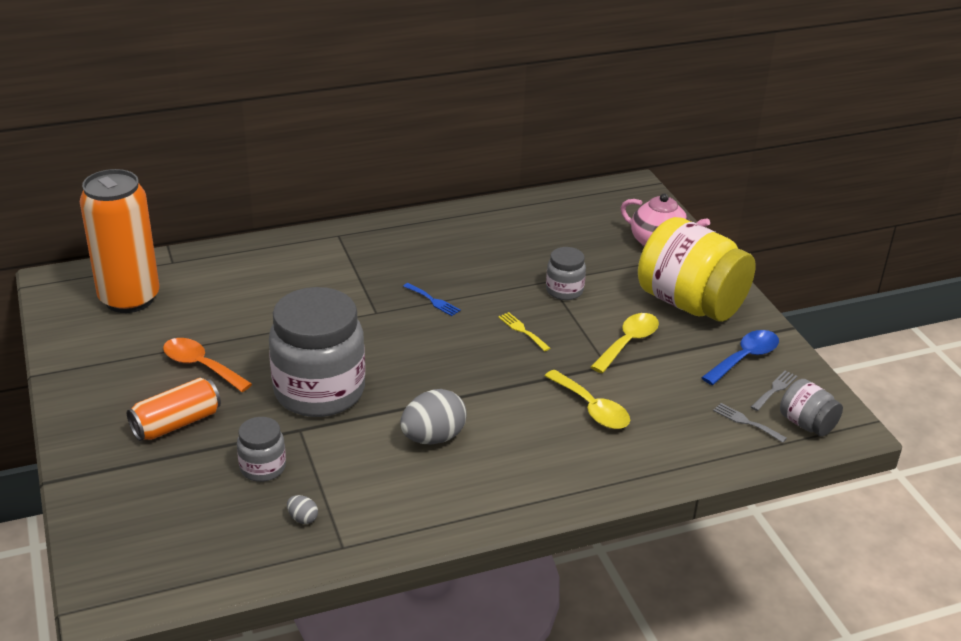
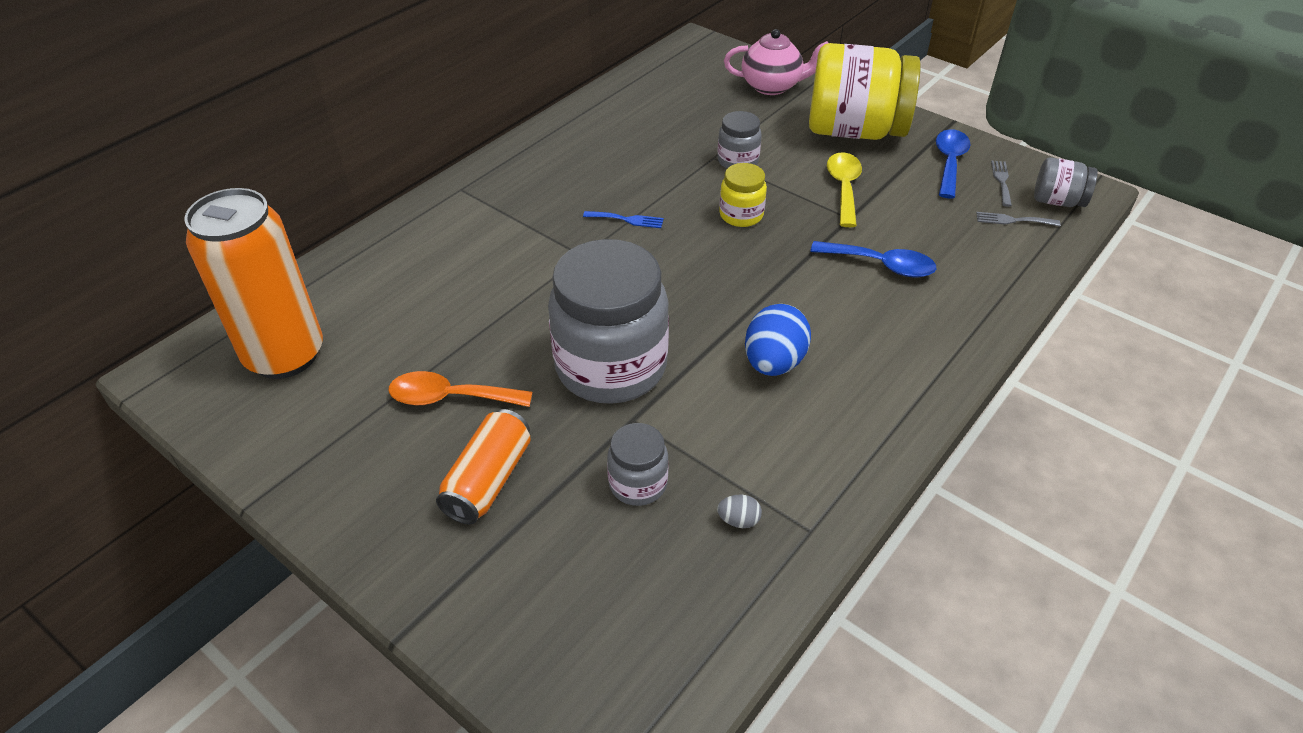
camera: 30 degrees left, 10 degrees up
grey egg [400,389,467,444] -> blue egg [745,304,811,376]
yellow fork [498,312,550,351] -> yellow jar [719,163,767,227]
yellow spoon [545,370,630,429] -> blue spoon [810,241,936,277]

